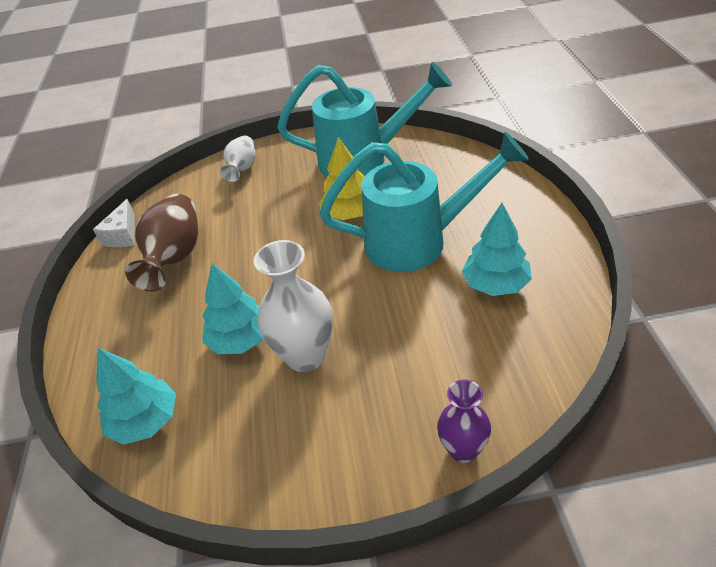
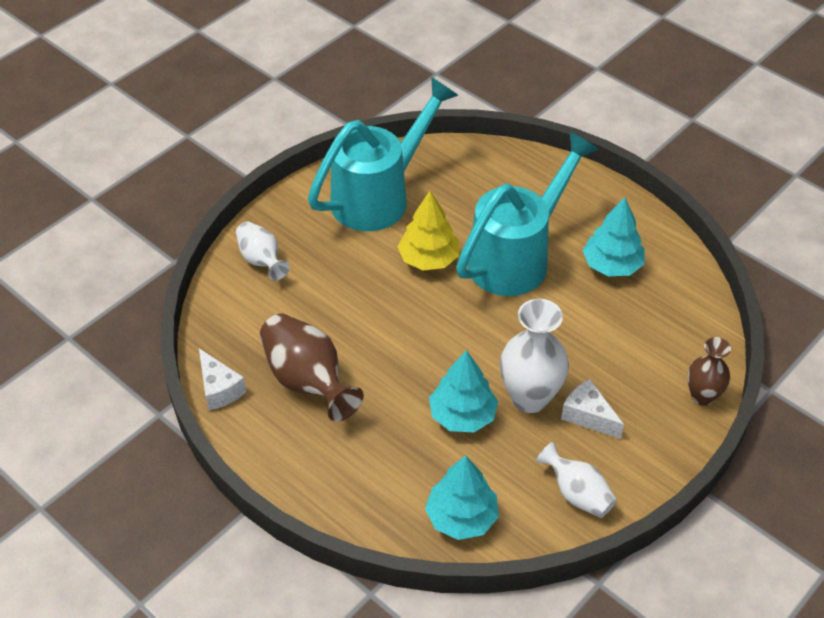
camera: 45 degrees left, 5 degrees up
purple vase [437,379,491,463] -> brown vase [687,337,731,406]
none -> white vase [536,442,617,518]
none -> white cheese [561,379,624,439]

